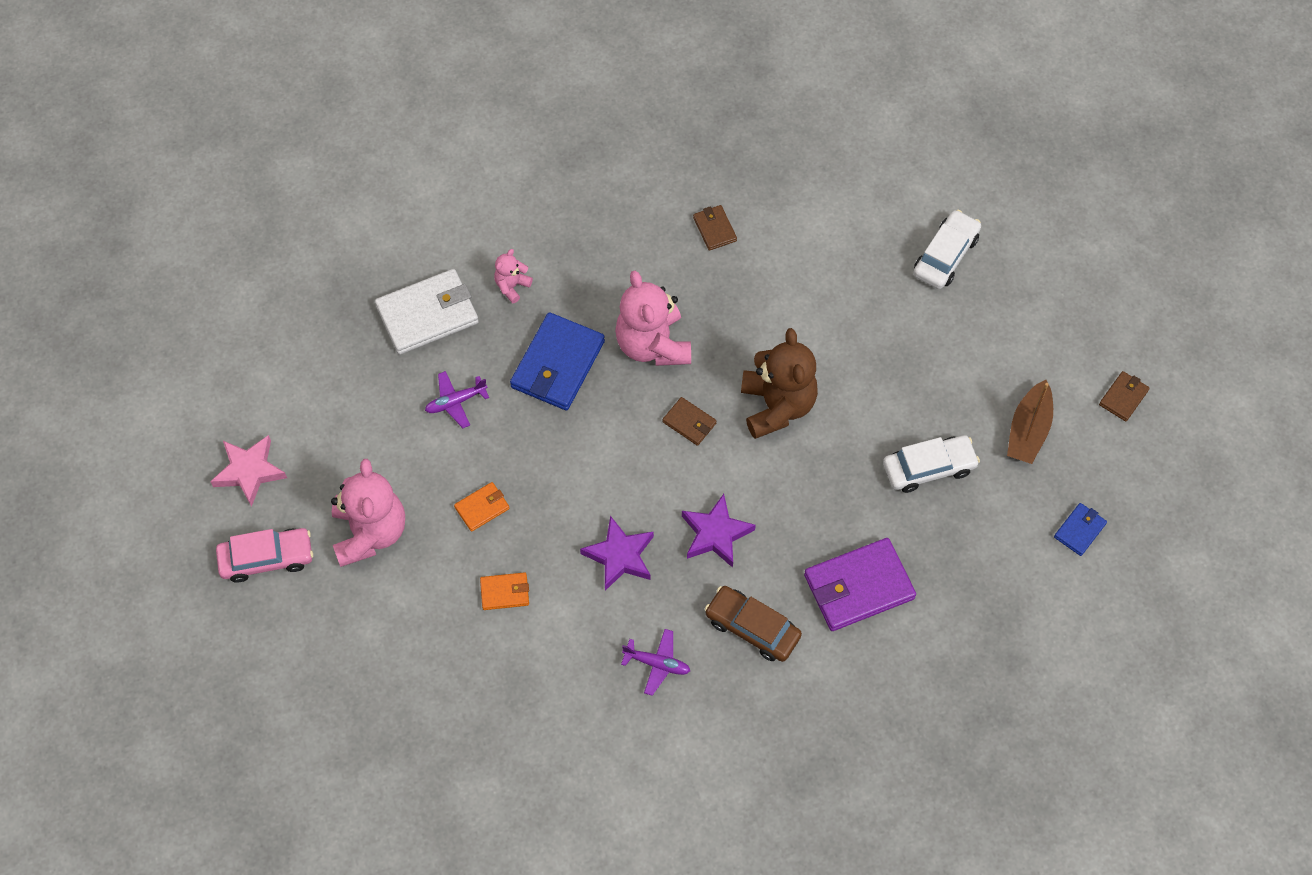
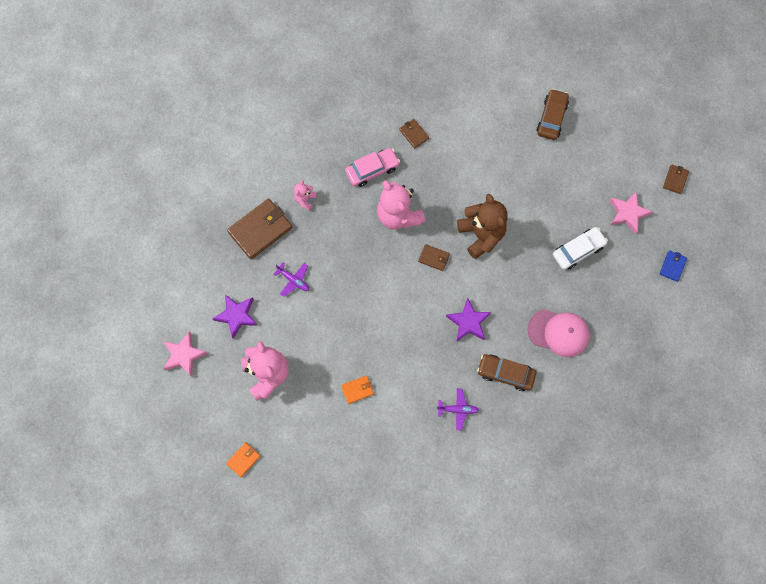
camera: 15 degrees left, 10 degrees up
pink car [216,528,313,583] -> pink car moved to [345,148,400,187]
white wallet [375,269,479,355] -> brown wallet [227,198,292,259]
purple plane [425,371,489,428] -> purple plane turned 105 degrees counterclockwise [273,262,309,297]
orange wallet [454,482,510,532] -> orange wallet moved to [226,442,260,477]
blue wallet [510,312,605,411] -> none
purple star [580,516,654,591] -> purple star moved to [212,294,258,339]
purple wallet [804,538,916,631] -> pink cap [528,309,590,357]
white car [913,210,981,289] -> brown car [536,89,569,140]
brown boat [1007,380,1053,464] -> pink star [609,191,652,234]

